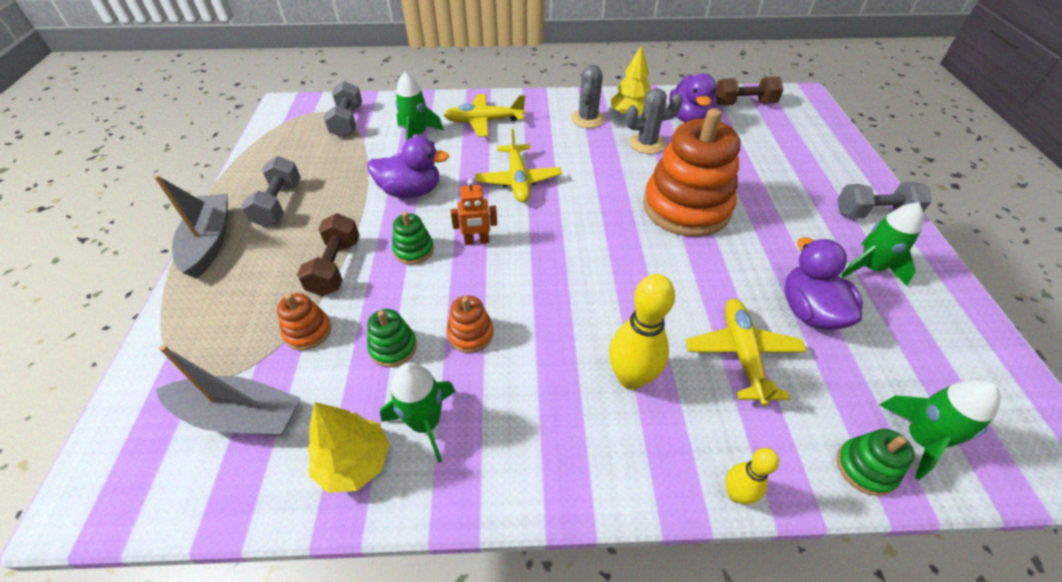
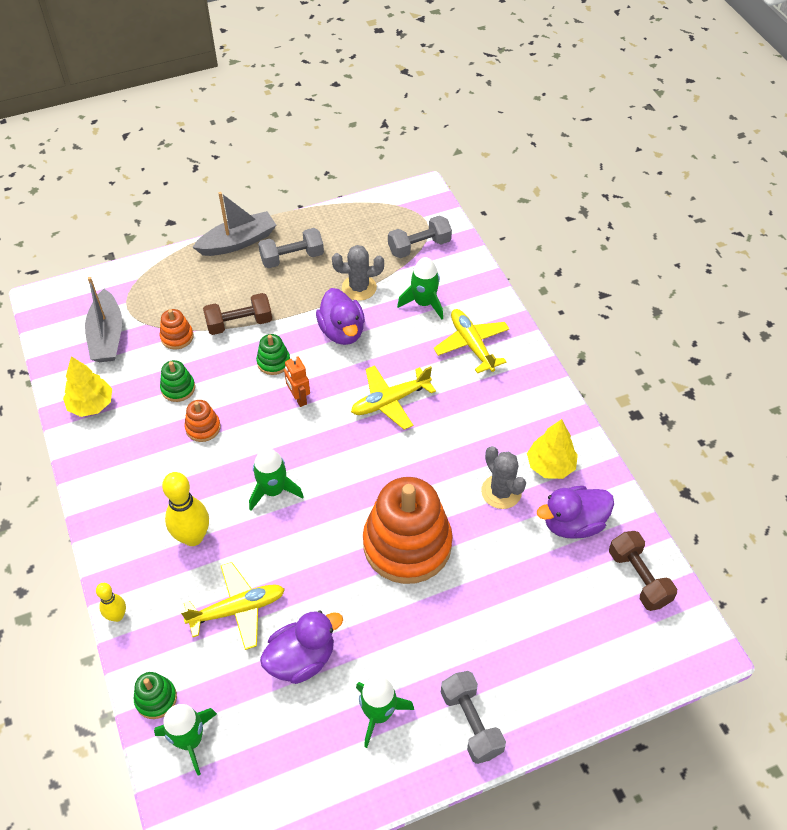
camera: 70 degrees right, 5 degrees up
green rocket [380,363,456,463] -> green rocket moved to [249,448,304,511]
grey cactus [571,65,605,128] -> grey cactus moved to [332,245,384,301]

